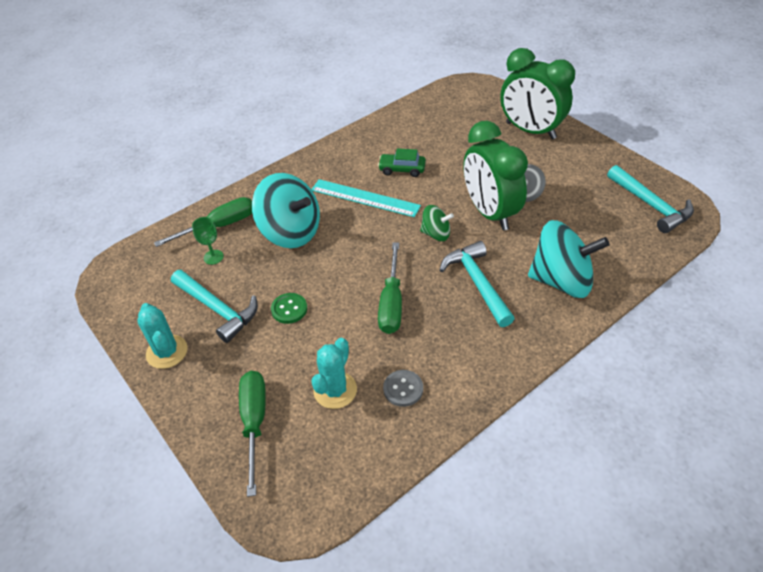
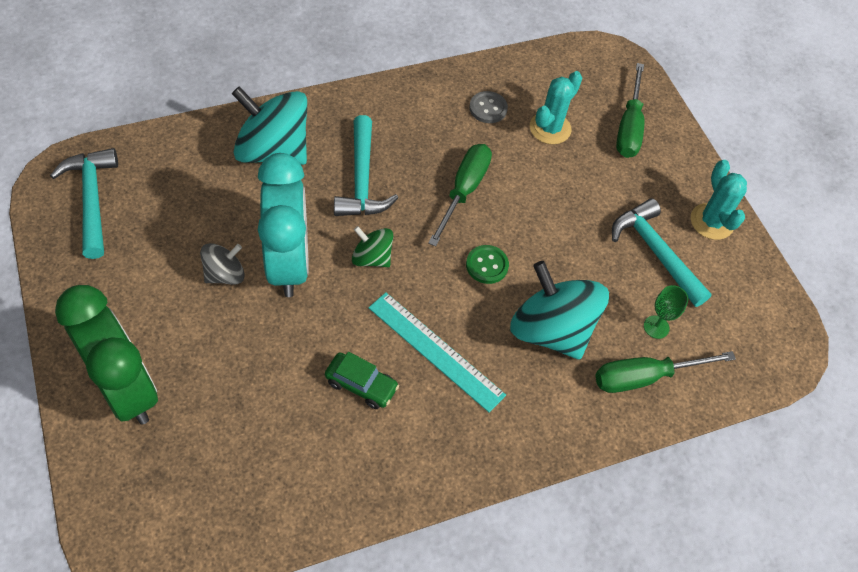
camera: 170 degrees left, 10 degrees up
green button [271,293,307,324] -> green button moved to [466,245,509,284]
green clock [463,121,528,230] -> turquoise clock [258,153,309,297]

